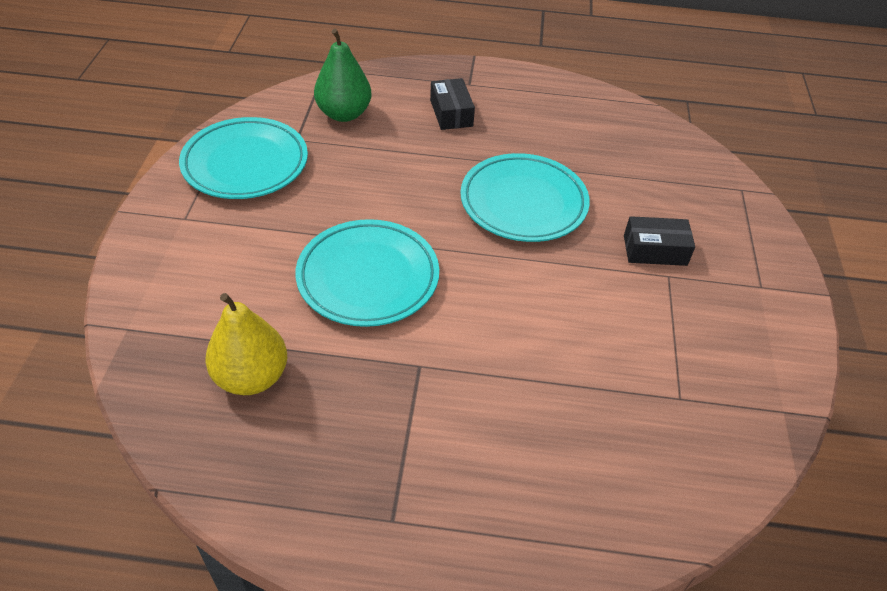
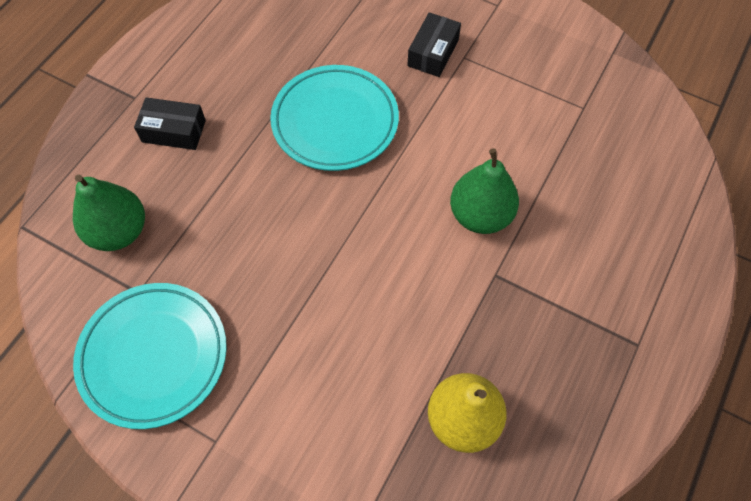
camera: 65 degrees left, 15 degrees up
turquoise plate [295,219,439,327] -> none
none -> green pear [450,148,519,234]

